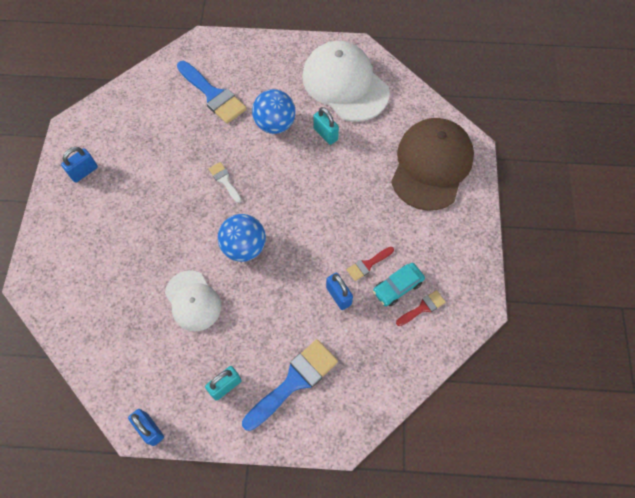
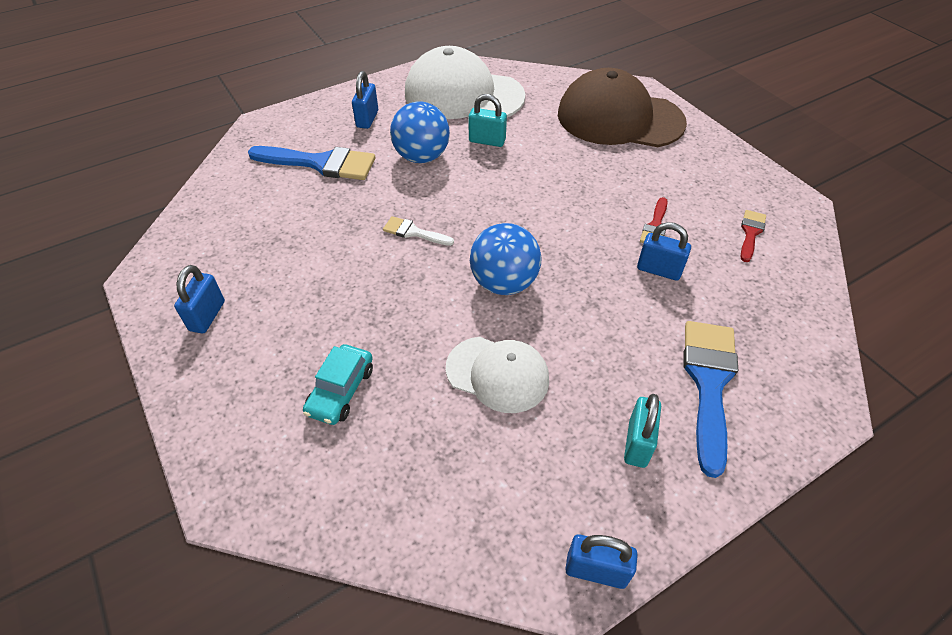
camera: 35 degrees left, 15 degrees down
turquoise car [373,263,425,306] -> turquoise car moved to [303,344,373,425]
brown cap [391,118,474,211] -> brown cap turned 60 degrees counterclockwise [558,68,687,147]
none -> blue padlock [352,71,378,129]

